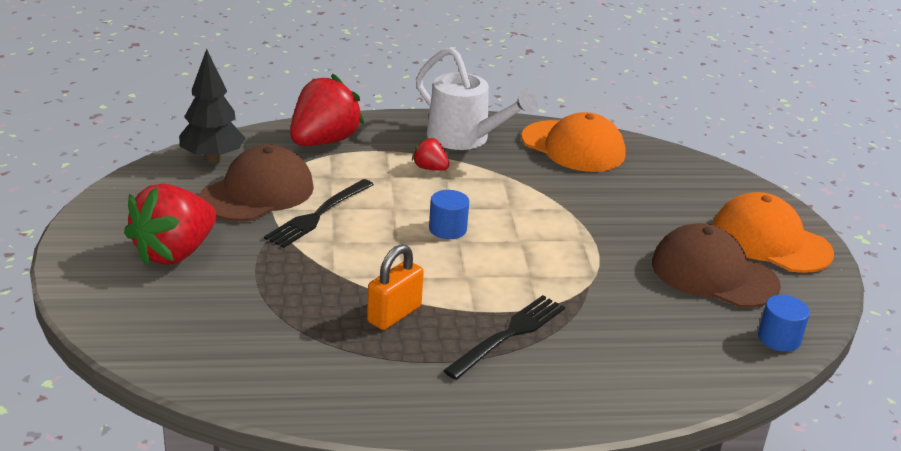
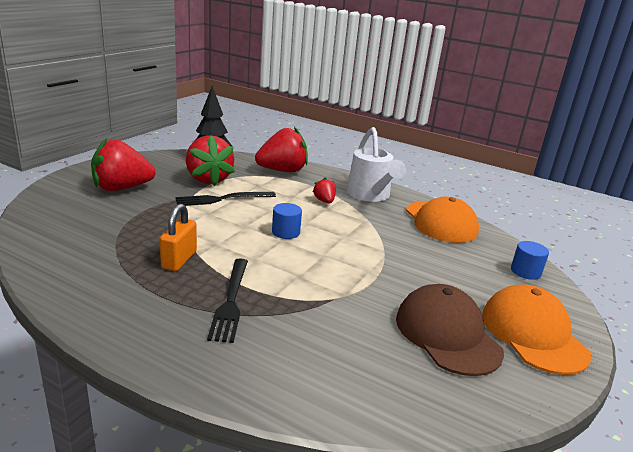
camera: 35 degrees right, 5 degrees down
brown cap [200,145,314,221] -> red strawberry [186,135,235,186]
orange padlock [367,244,424,330] -> orange padlock turned 60 degrees counterclockwise [160,204,197,271]
black fork [443,295,565,380] -> black fork turned 105 degrees clockwise [207,258,248,343]
blue cylinder [758,295,810,352] -> blue cylinder moved to [511,241,549,280]

